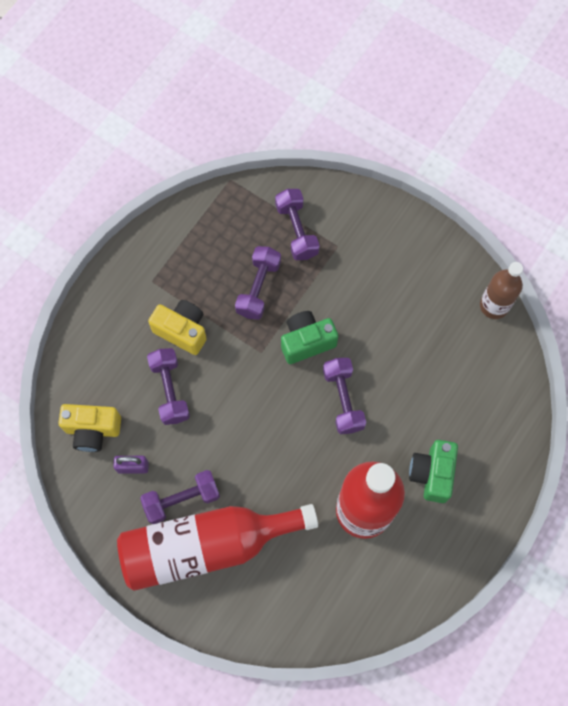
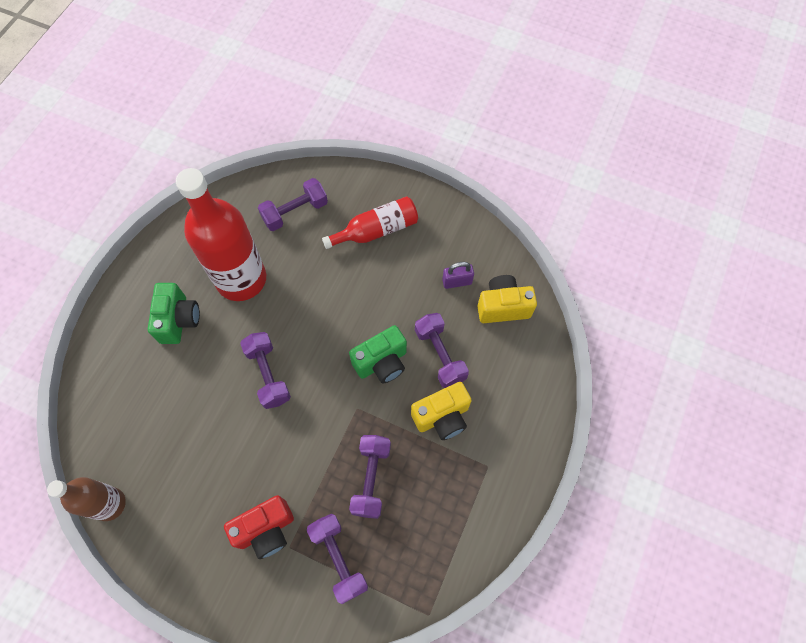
camera: 170 degrees right, 5 degrees down
red bottle [117,504,318,591] -> red bottle [322,196,418,249], size x0.56
purple dumbbell [140,470,220,524] -> purple dumbbell moved to [258,178,328,231]
yellow camera [148,300,207,355] -> yellow camera turned 45 degrees counterclockwise [411,382,472,440]
green camera [281,311,338,364] -> green camera moved to [349,325,407,384]
none -> red camera [224,495,294,559]

